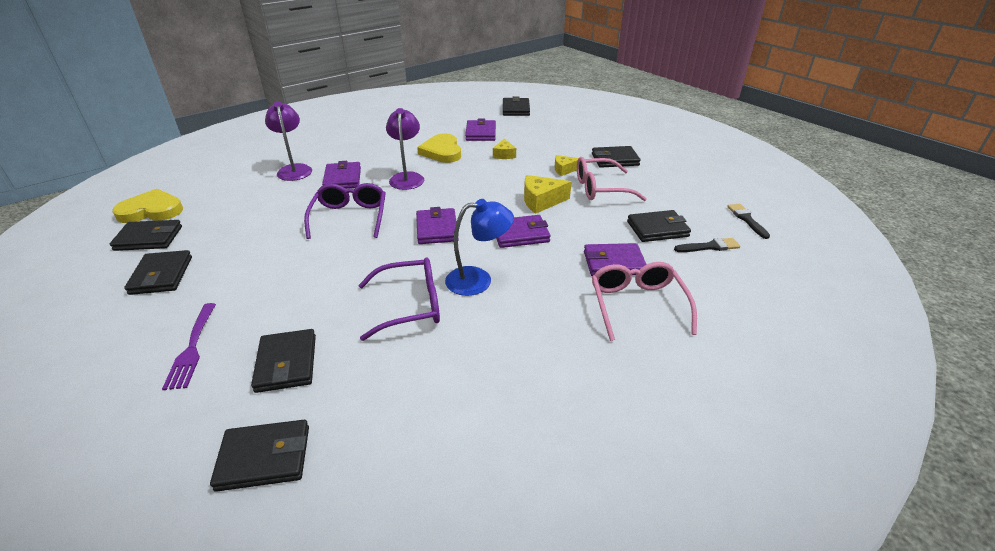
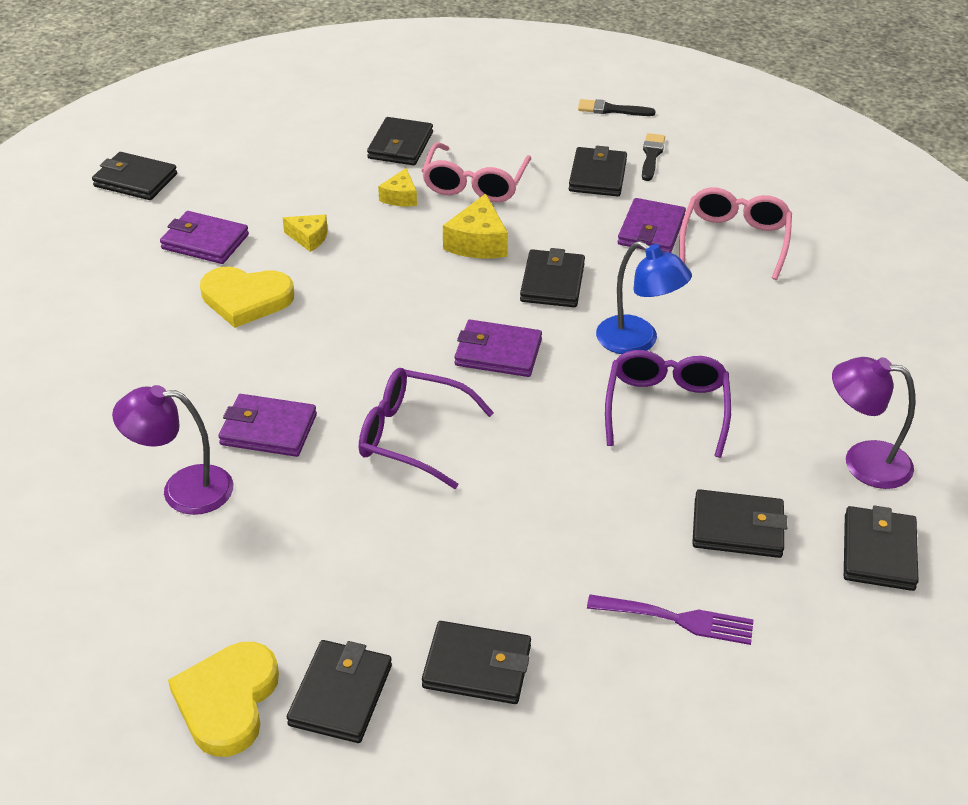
camera: 70 degrees left, 5 degrees up
purple lamp [386,108,424,190] -> purple lamp moved to [832,357,916,489]
blue lamp [445,199,514,296] -> blue lamp turned 120 degrees clockwise [596,241,692,354]
purple wallet [496,215,551,248] -> black wallet [520,248,585,307]
pink glasses [592,262,697,341] -> pink glasses turned 90 degrees clockwise [679,187,792,280]

